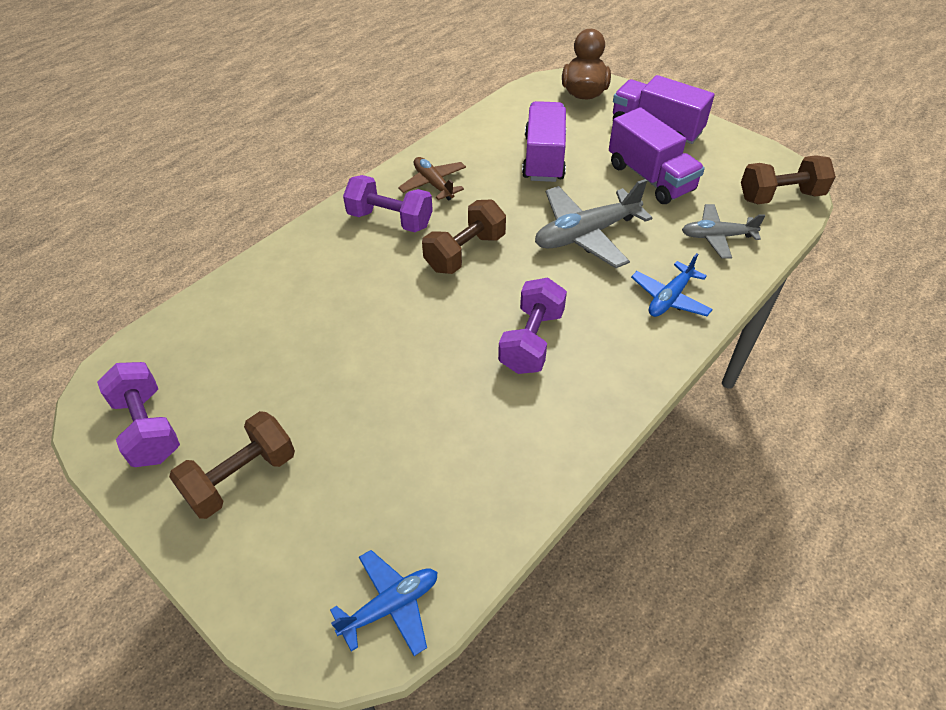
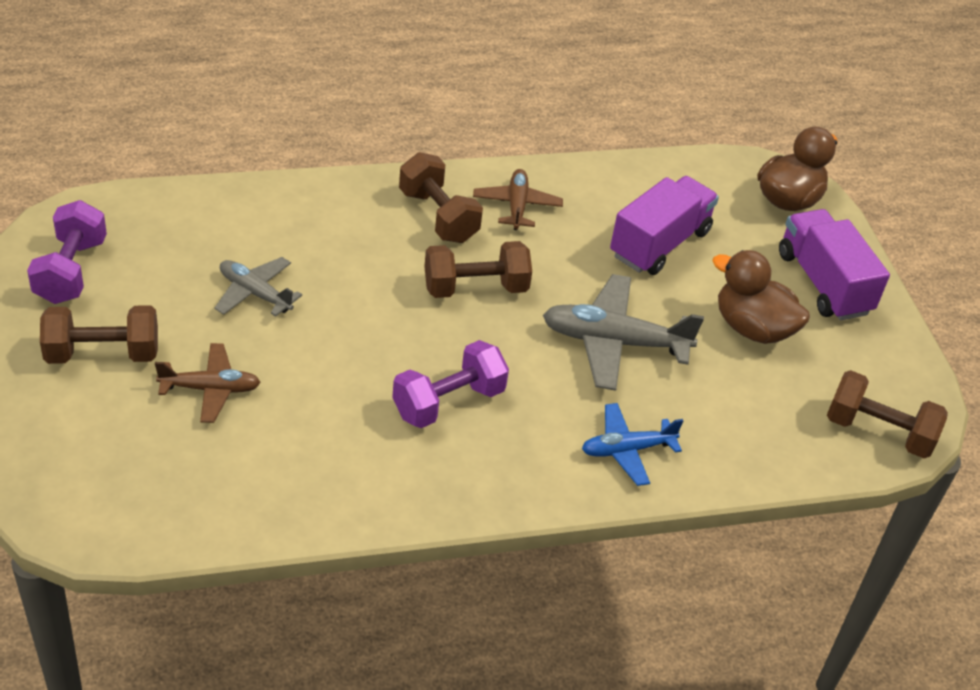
camera: 30 degrees right, 5 degrees down
blue plane [330,550,437,656] -> none
purple dumbbell [343,175,433,232] -> brown dumbbell [399,152,483,243]
purple truck [609,107,705,204] -> brown duck [712,250,810,344]
grey plane [682,204,765,259] -> grey plane moved to [215,257,302,317]
none -> brown plane [155,343,261,423]

